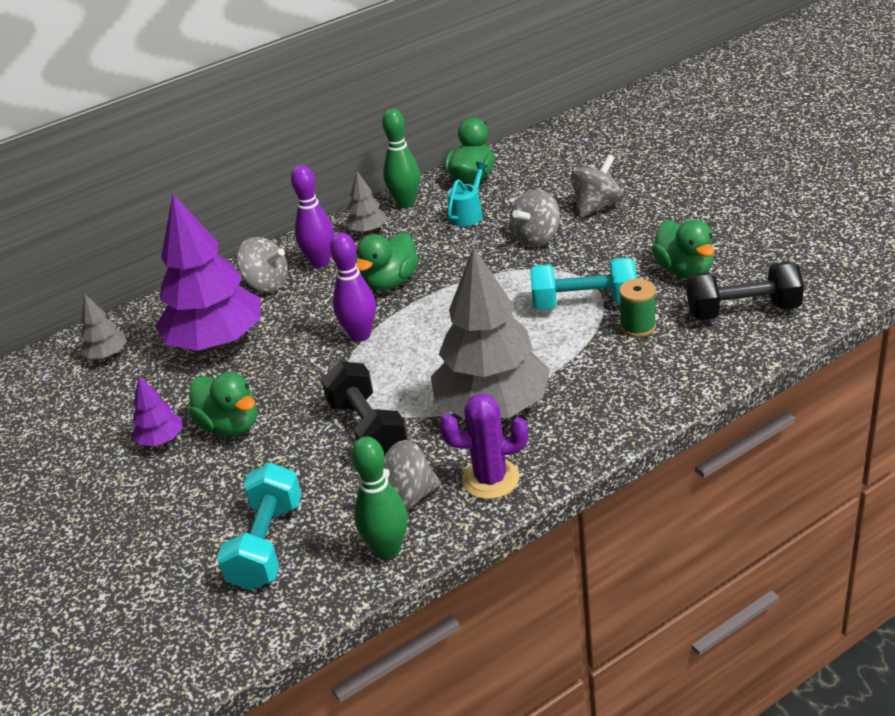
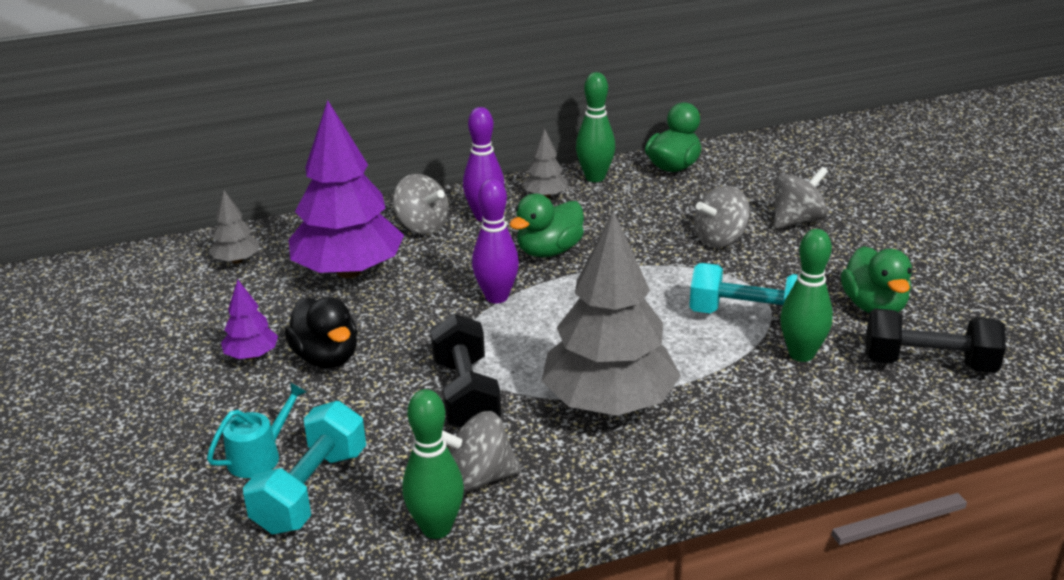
camera: 10 degrees right, 5 degrees down
green duck [189,372,257,436] -> black duck [285,297,357,368]
purple cactus [440,393,529,499] -> none
turquoise watering can [447,162,488,226] -> turquoise watering can moved to [207,383,306,478]
green spool [619,279,656,337] -> green bowling pin [780,229,833,362]

